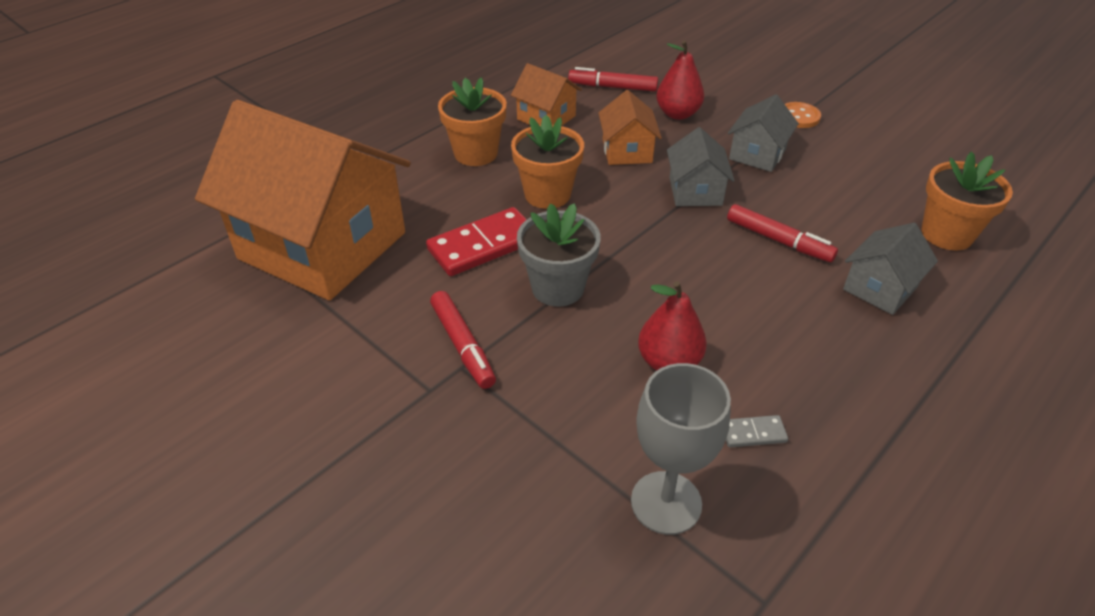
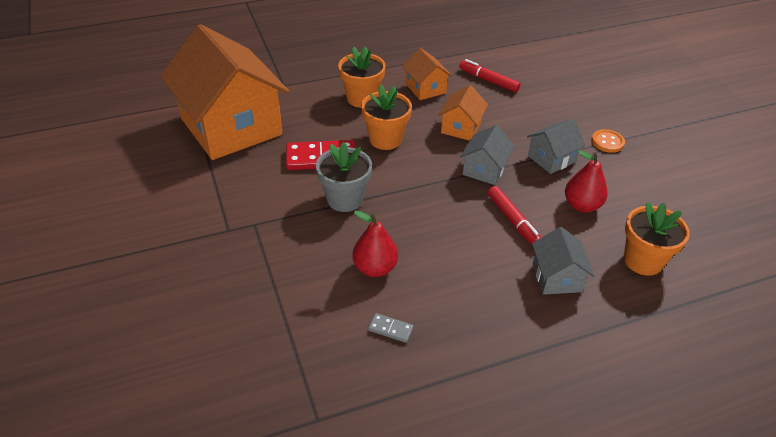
camera: 25 degrees right, 0 degrees up
red marker [430,291,496,389] -> none
grey goblet [631,363,731,535] -> none
red pear [656,41,704,120] -> red pear moved to [565,150,608,213]
grey house [843,223,938,315] -> grey house turned 75 degrees counterclockwise [532,227,595,295]

